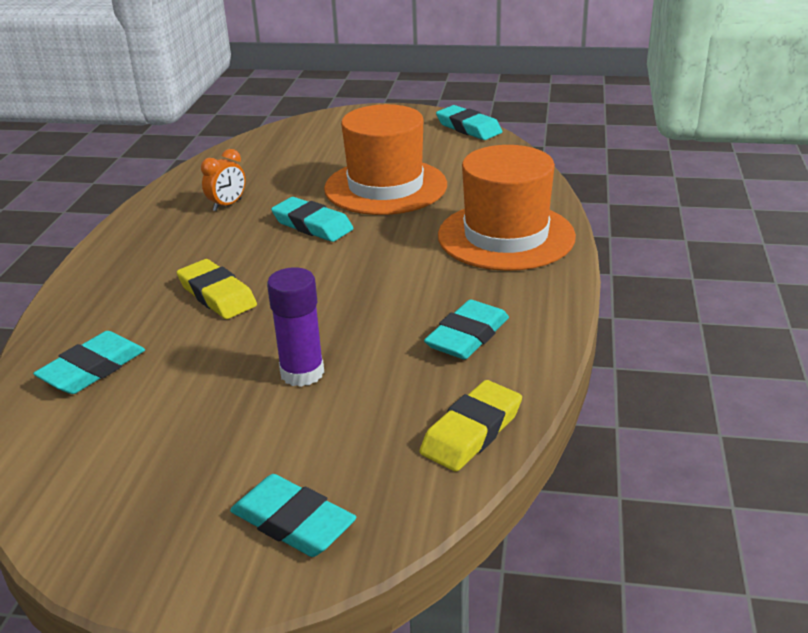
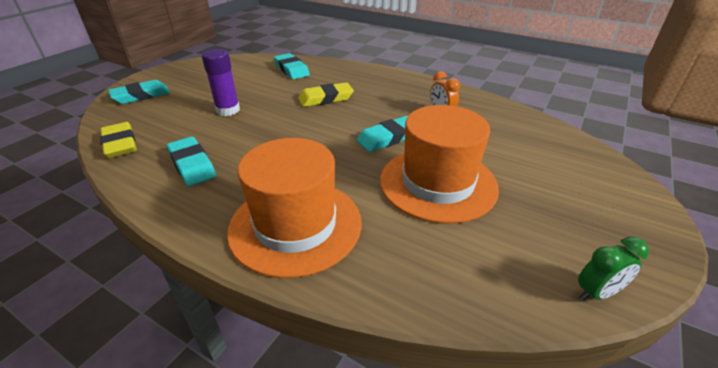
camera: 110 degrees right, 5 degrees up
turquoise eraser [436,105,502,140] -> green clock [578,237,649,301]

